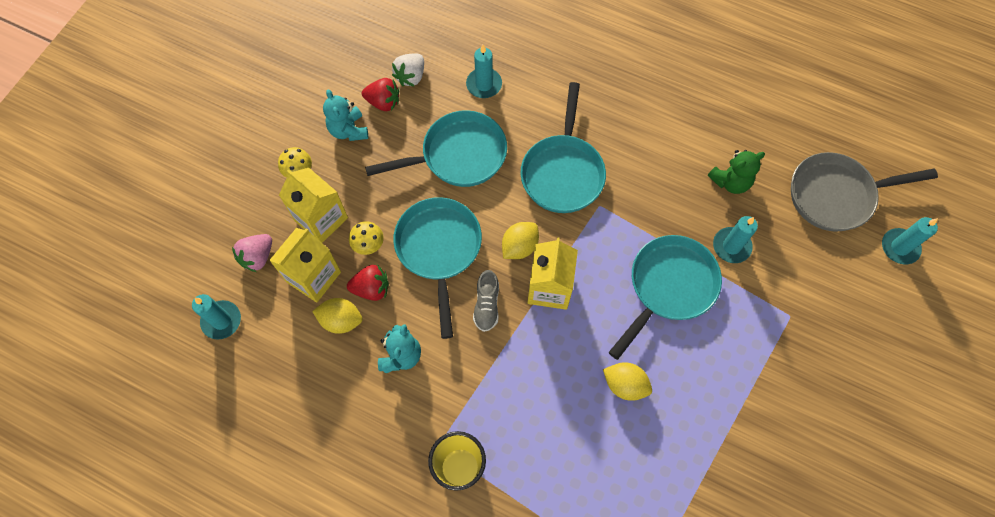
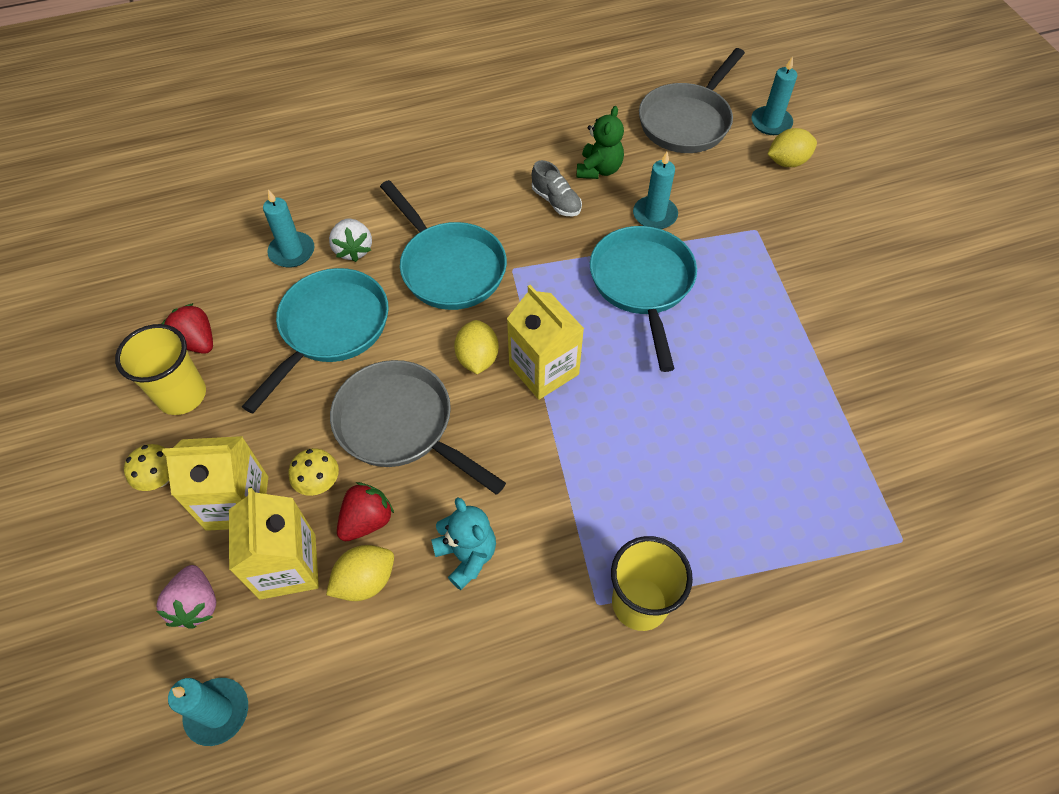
camera: 45 degrees left, 10 degrees down
turquoise teddy bear [323,89,368,141] -> yellow cup [115,324,206,415]
red strawberry [362,78,399,111] -> red strawberry turned 105 degrees counterclockwise [162,303,213,354]
white strawberry [392,54,424,86] -> white strawberry moved to [329,218,372,262]
turquoise pan [393,197,482,339] -> grey pan [330,360,506,495]
grey shoe [473,270,499,332] -> grey shoe moved to [532,160,582,216]
yellow lemon [603,362,652,401] -> yellow lemon moved to [768,128,817,167]

